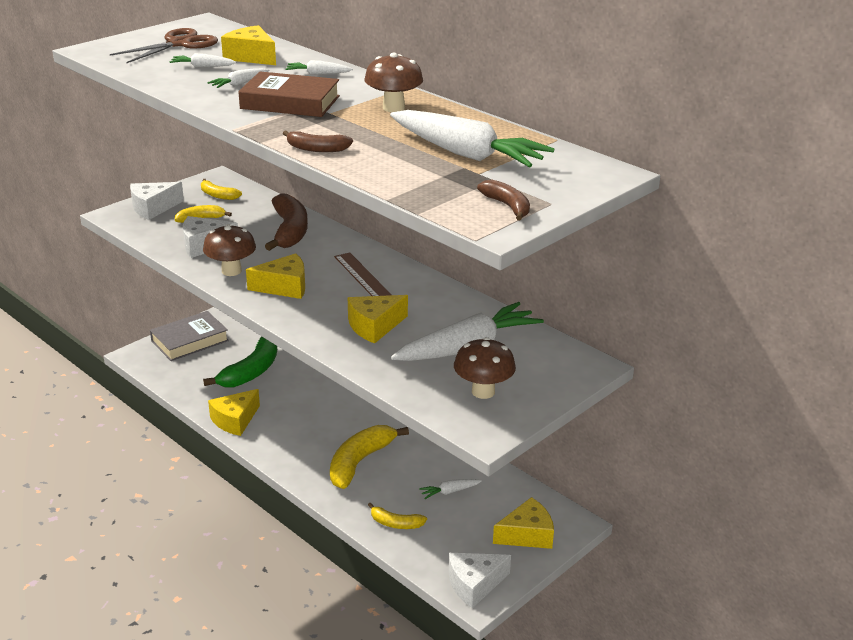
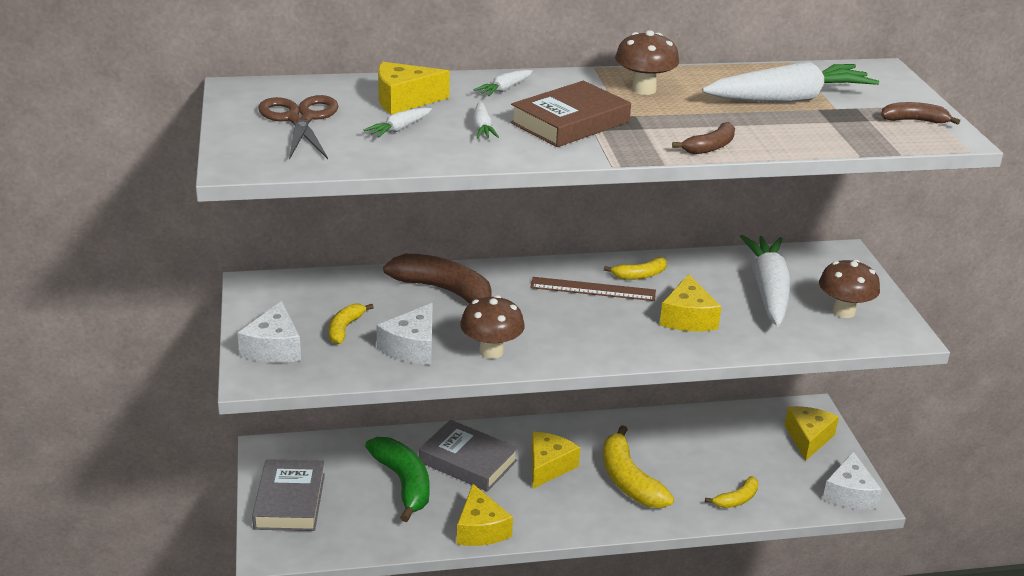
camera: 55 degrees left, 0 degrees up
yellow banana [201,179,242,200] -> yellow banana moved to [604,257,667,280]
yellow cheese [246,253,305,299] -> yellow cheese moved to [531,432,580,489]
white carrot [419,479,482,499] -> none
none -> grey book [419,420,518,492]

